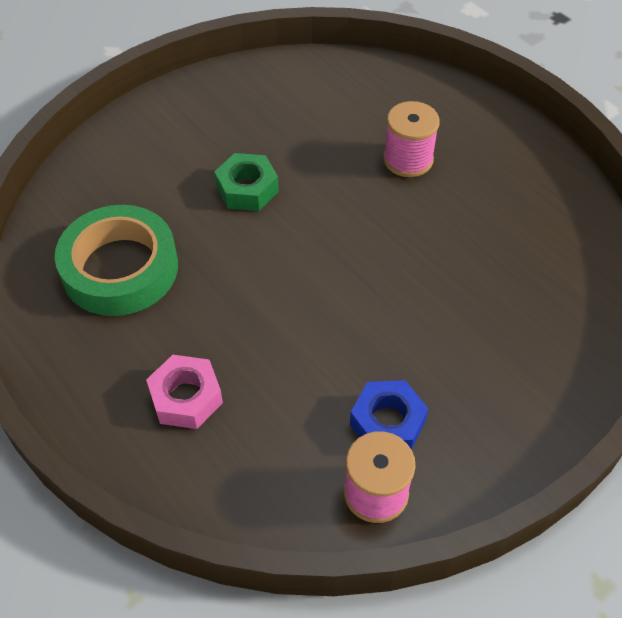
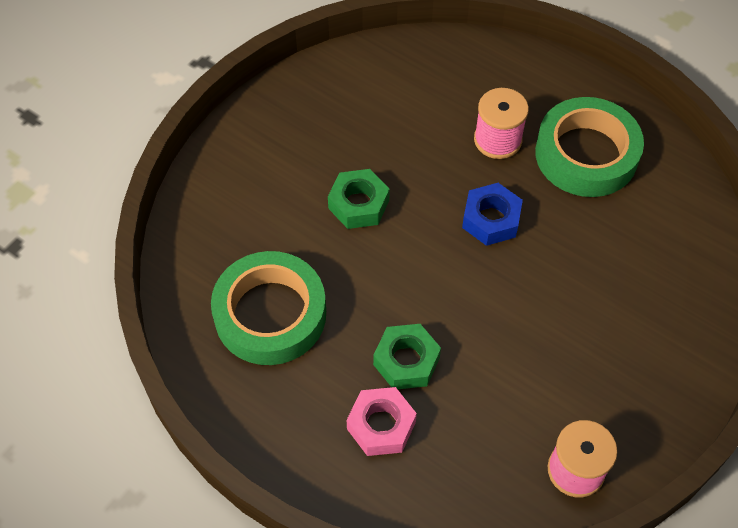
camera: 15 degrees left, 5 degrees up
blue nut [350,380,429,450] -> blue nut moved to [462,183,523,246]
none -> green nut [373,324,441,389]
none -> green tape [535,97,644,197]

